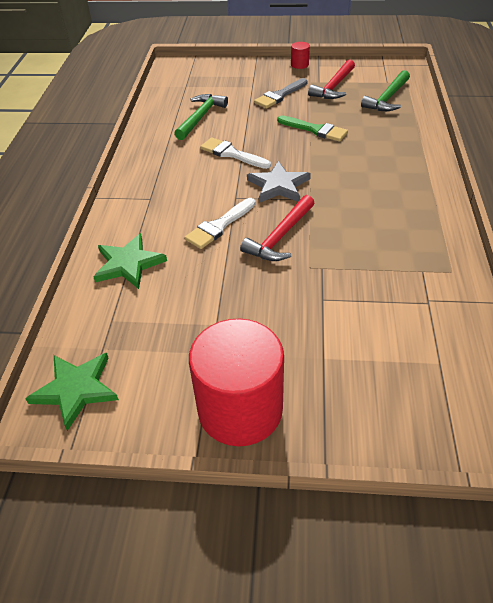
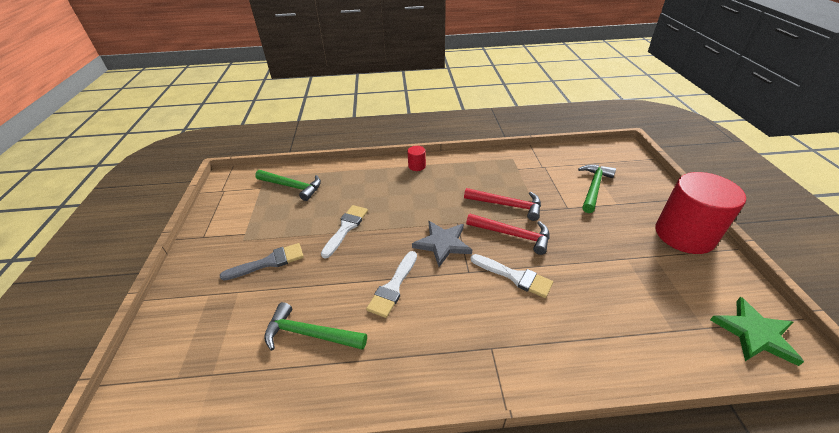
camera: 100 degrees left, 5 degrees down
green star [94,233,167,289] -> none
grey brush [254,78,307,108] -> grey brush turned 60 degrees counterclockwise [220,243,304,281]
green brush [277,116,348,142] -> white brush [321,205,368,258]
red cylinder [291,42,310,69] -> red cylinder moved to [407,146,426,171]
red hammer [308,59,355,99] -> red hammer moved to [464,188,541,221]
none -> green hammer [578,164,616,213]

